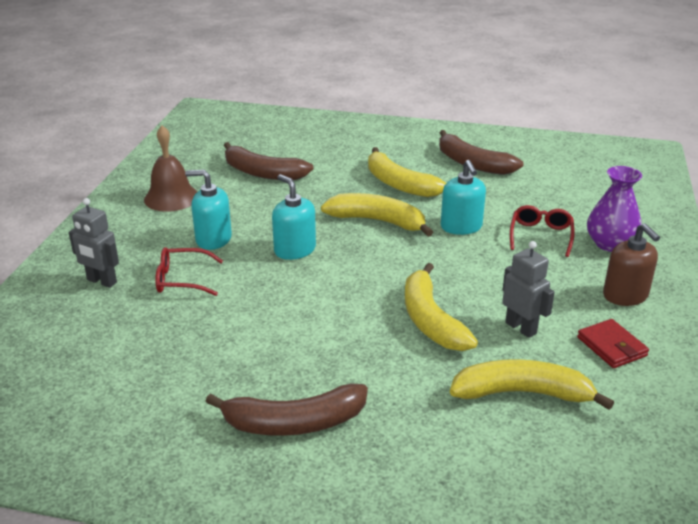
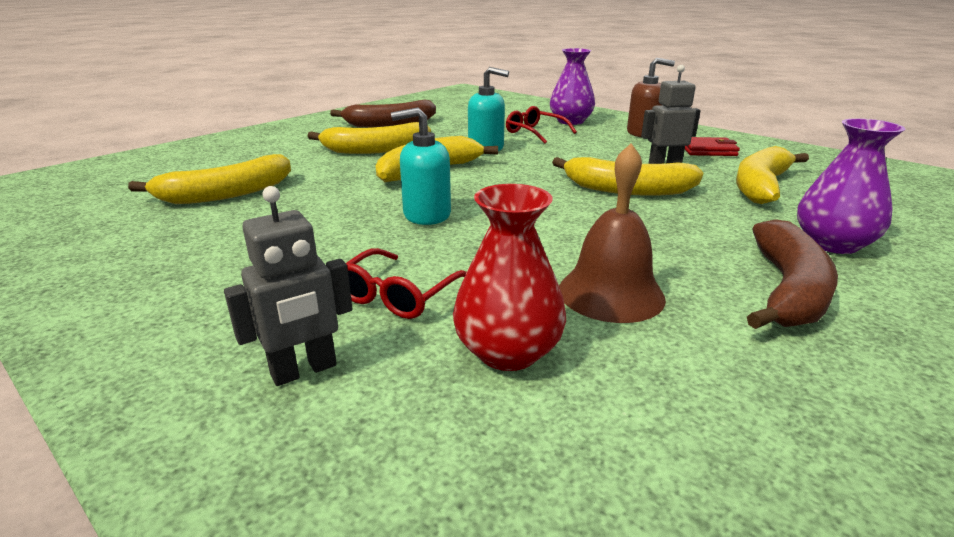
camera: 60 degrees left, 5 degrees down
brown bell [144,126,197,212] -> brown bell moved to [559,143,666,323]
turquoise soap dispenser [185,169,232,250] -> none
brown banana [224,142,313,180] -> yellow banana [128,154,291,204]
none -> red vase [453,184,566,371]
none -> purple vase [797,118,905,254]

